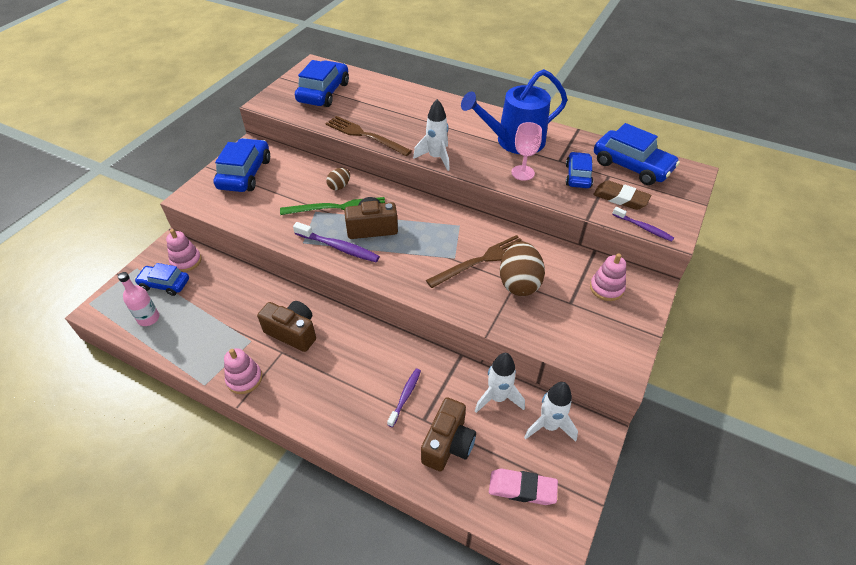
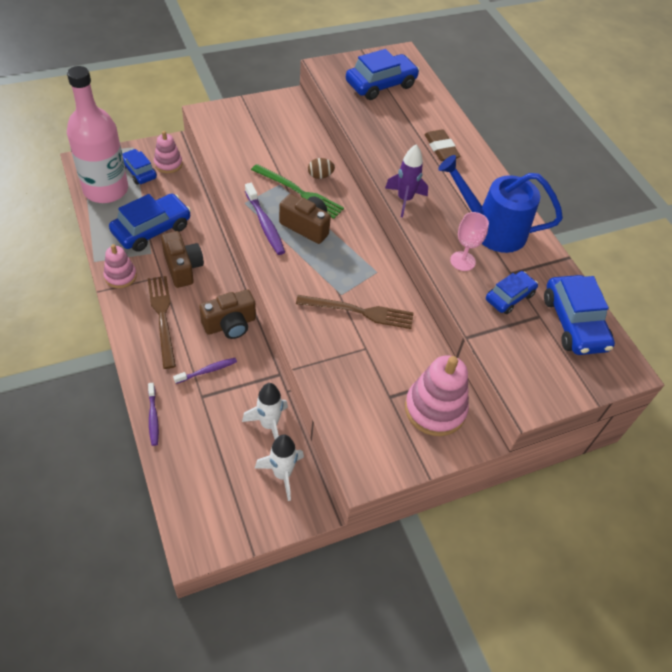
camera: 35 degrees right, 5 degrees up
pink bottle [118,272,159,326] -> pink bottle [67,66,128,203], size x2.34
blue car [213,138,270,192] -> blue car moved to [109,194,191,252]
brown fork [325,116,412,156] -> brown fork moved to [148,276,176,369]
white rocket [413,99,450,171] -> purple rocket [385,144,428,217]
brown camera [421,397,476,472] -> brown camera moved to [199,289,256,339]
pink eraser [489,469,558,505] -> none
brown egg [500,241,545,296] -> none
pink stacking toy [590,253,626,301] -> pink stacking toy [405,355,469,436], size x1.71
brown eraser [593,180,652,210] -> brown eraser moved to [424,129,461,161]
purple toothbrush [612,207,674,242] -> purple toothbrush moved to [148,383,159,446]

